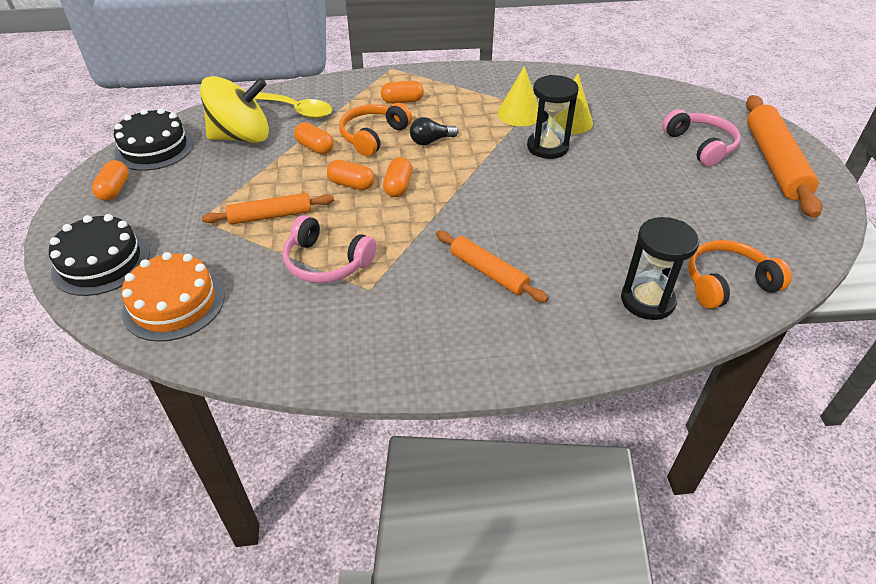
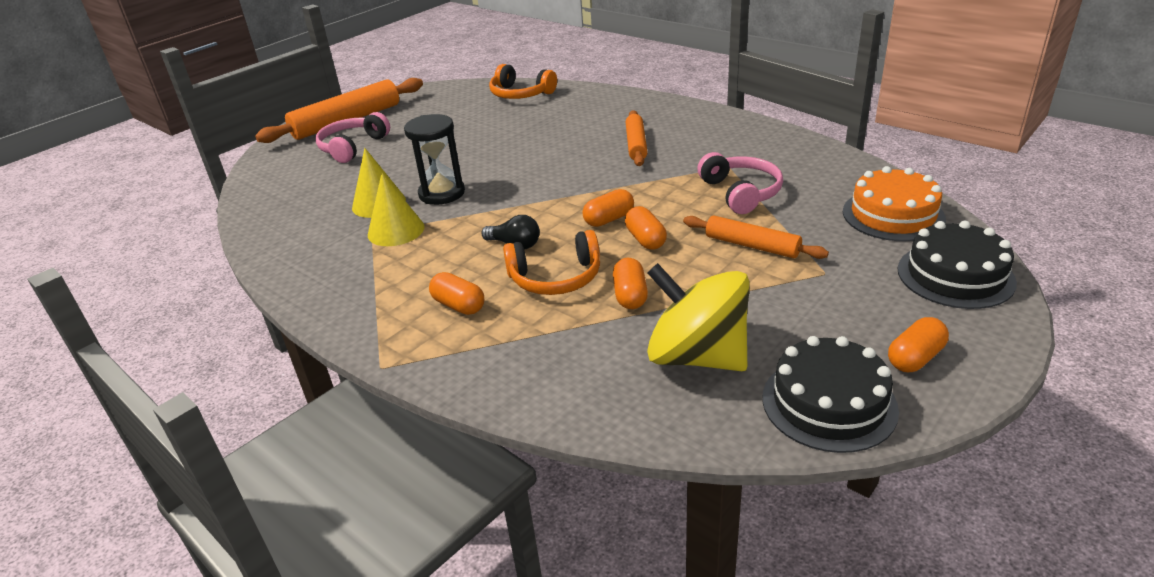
camera: 130 degrees left, 10 degrees down
yellow spoon [254,92,332,119] -> none
black hourglass [621,217,699,320] -> none

